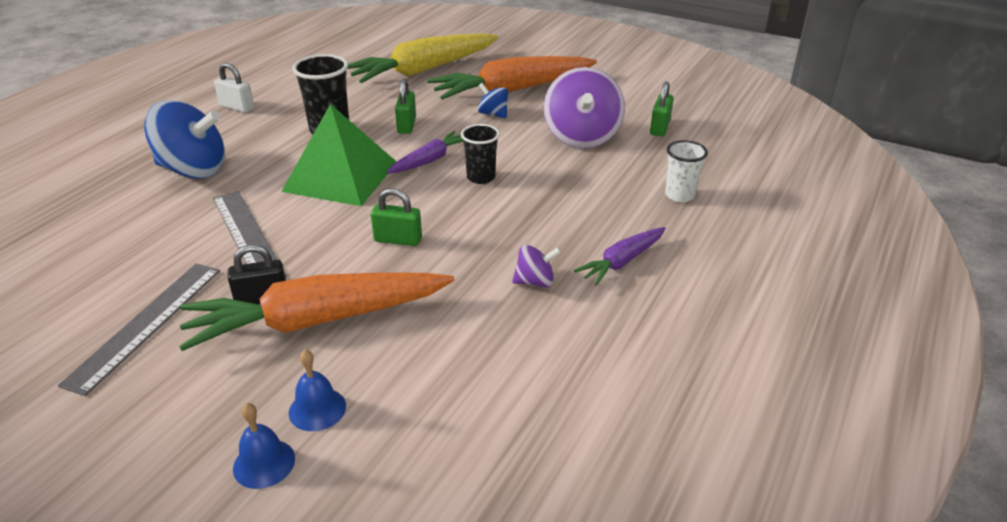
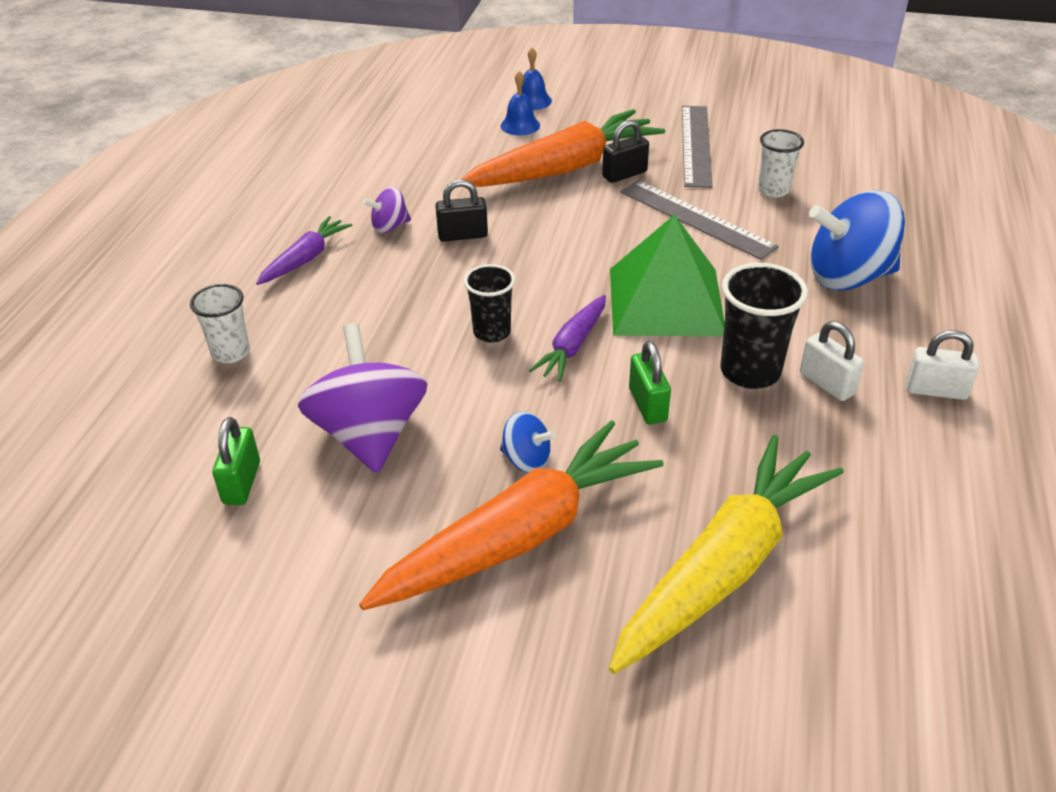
camera: 165 degrees right, 5 degrees up
green padlock [371,188,422,246] -> none
none -> black padlock [435,179,488,242]
none -> white cup [758,129,804,197]
none -> white padlock [800,321,864,401]

